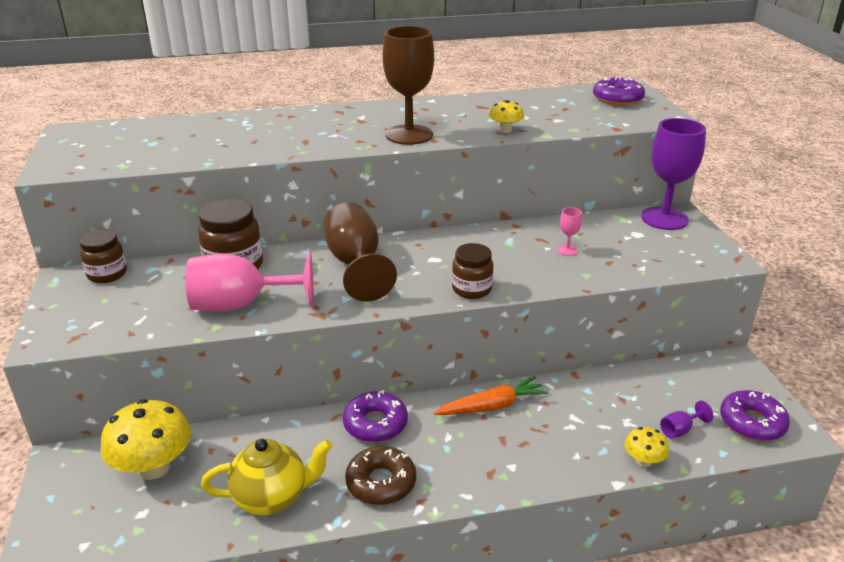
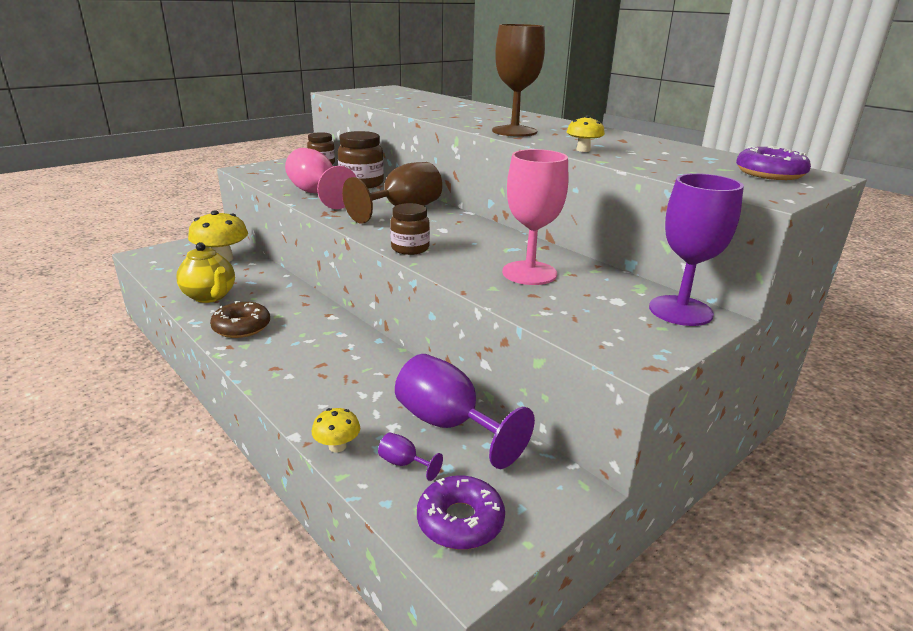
camera: 60 degrees right, 5 degrees down
purple donut [343,390,408,442] -> none
orange carrot [434,376,548,415] -> none
pink goblet [557,207,582,256] -> pink goblet [502,149,568,285], size x2.39
none -> purple goblet [395,354,535,469]

